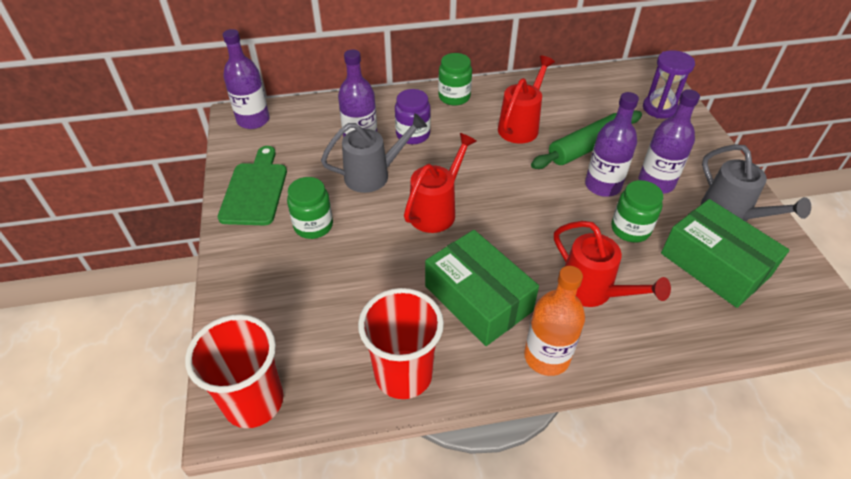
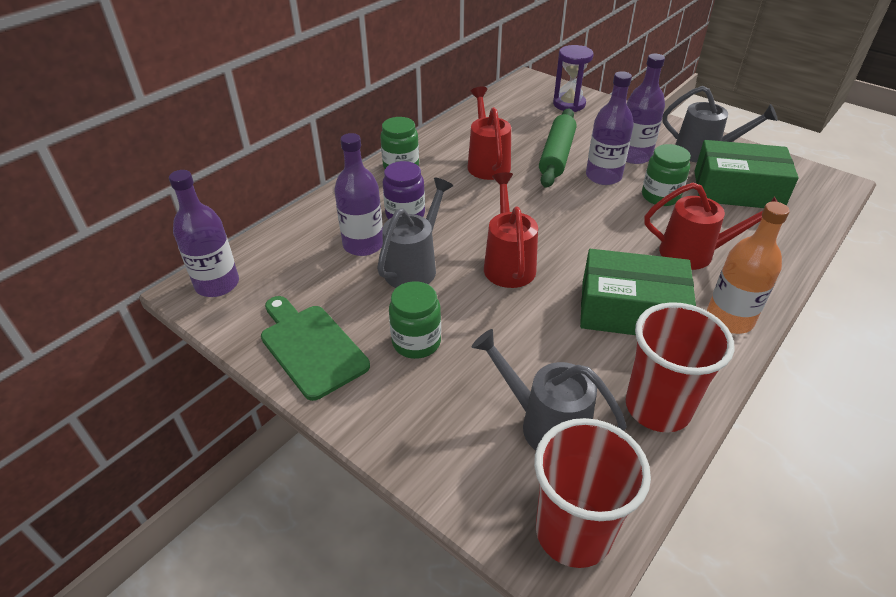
camera: 40 degrees left, 5 degrees down
none -> grey watering can [472,329,627,451]

